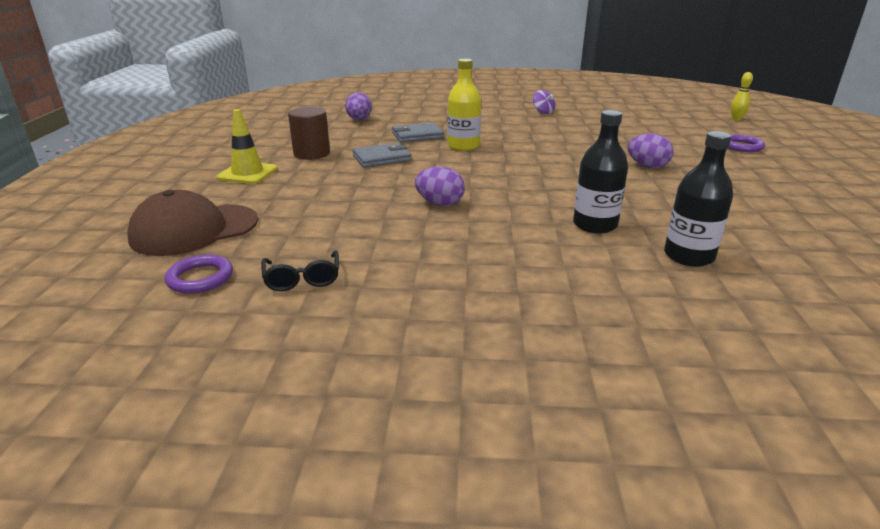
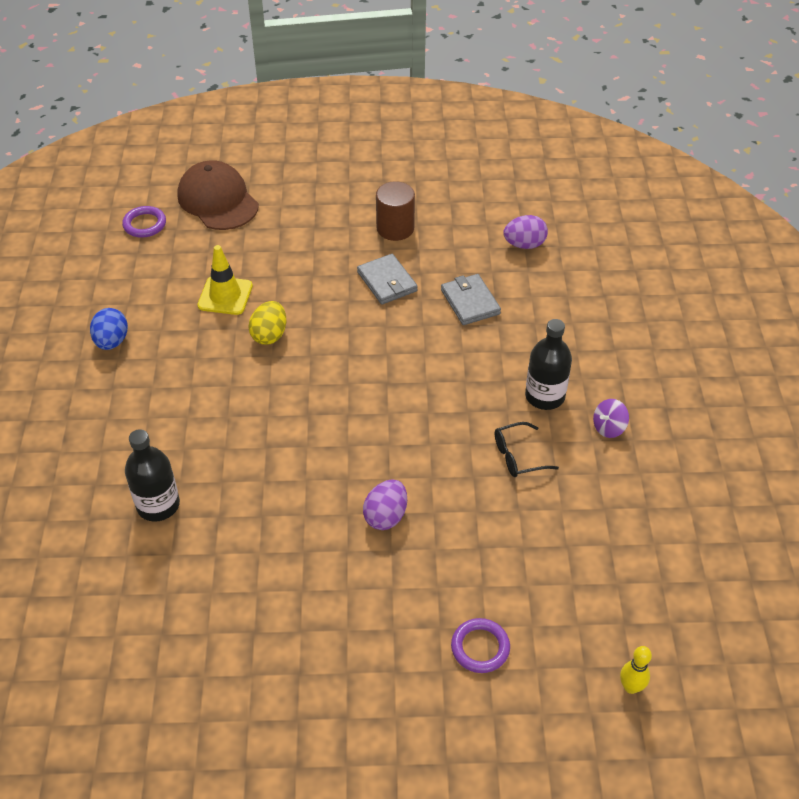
camera: 85 degrees right, 20 degrees up
yellow traffic cone [217,109,277,184] -> yellow traffic cone moved to [197,245,253,315]
black glasses [261,251,339,291] -> black glasses moved to [495,422,559,477]
purple egg [415,166,465,206] -> yellow egg [248,301,286,345]
yellow bottle [447,59,481,151] -> none
black bottle [573,110,628,234] -> black bottle moved to [525,319,572,410]
none -> blue egg [90,308,128,350]

